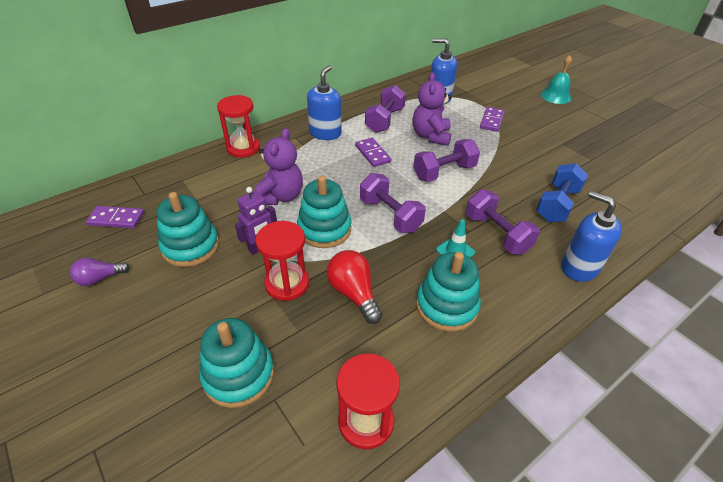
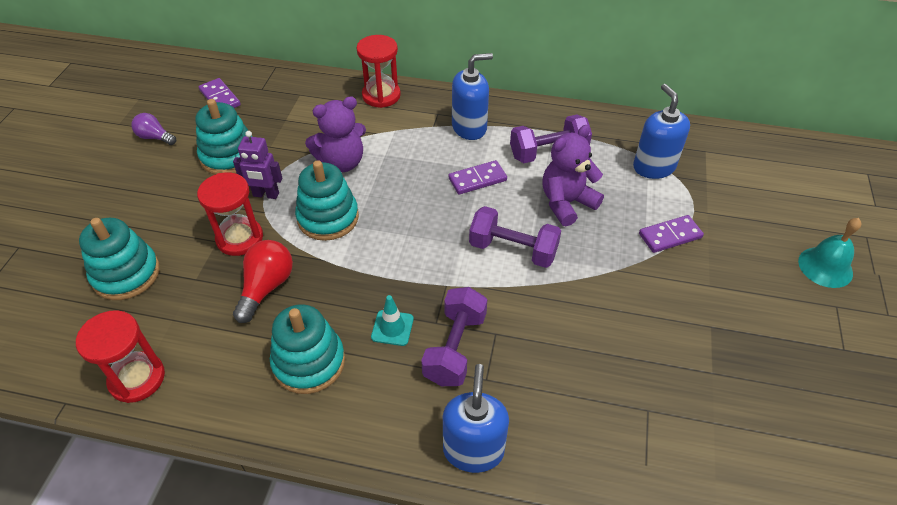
camera: 50 degrees right, 5 degrees up
purple domino [355,138,391,167] -> purple domino turned 45 degrees clockwise [449,160,507,195]
purple dumbbell [360,173,426,233] -> none
blue dumbbell [536,163,588,222] -> none

